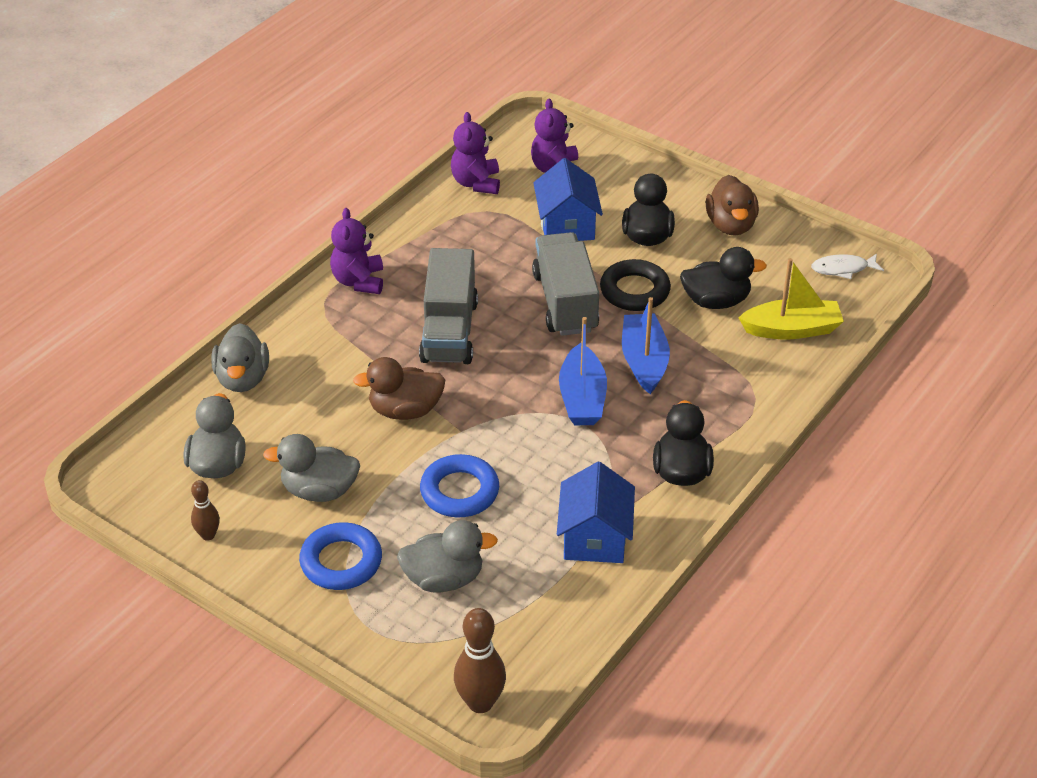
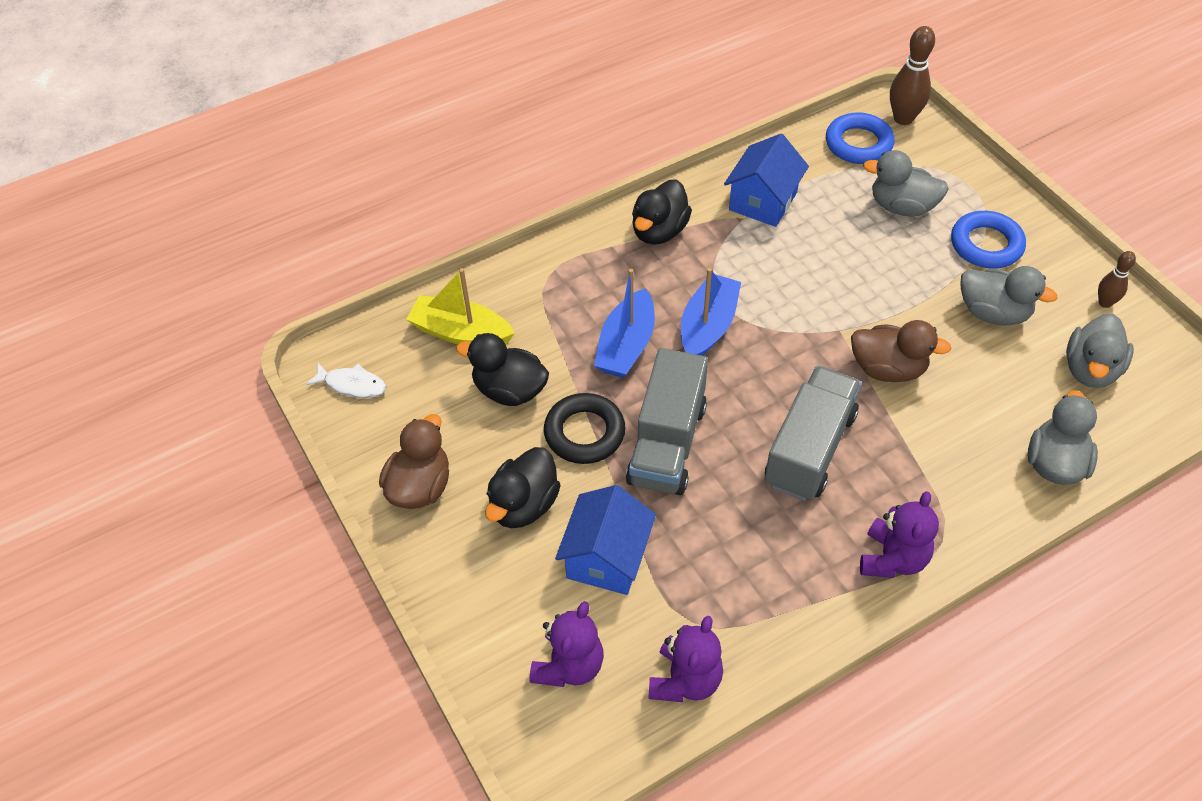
camera: 155 degrees left, 10 degrees up
blue ring [420,454,499,518] -> blue ring moved to [826,112,894,164]

